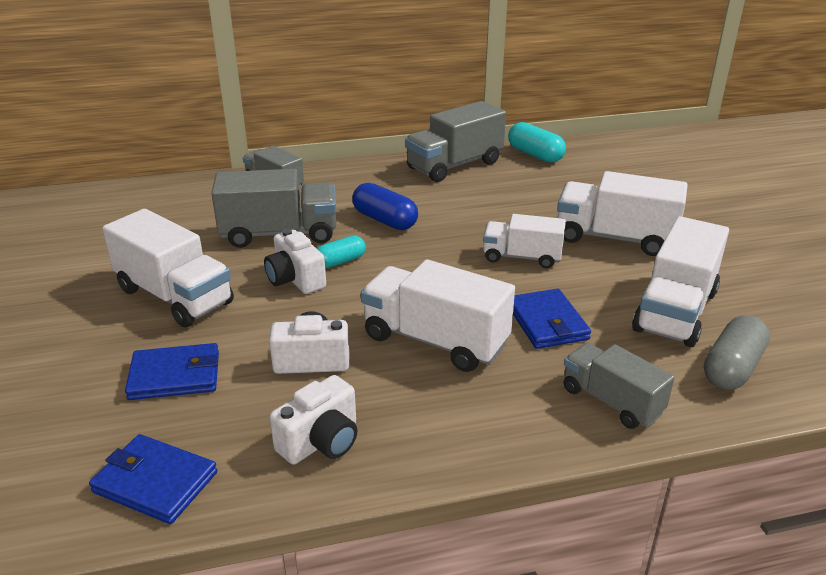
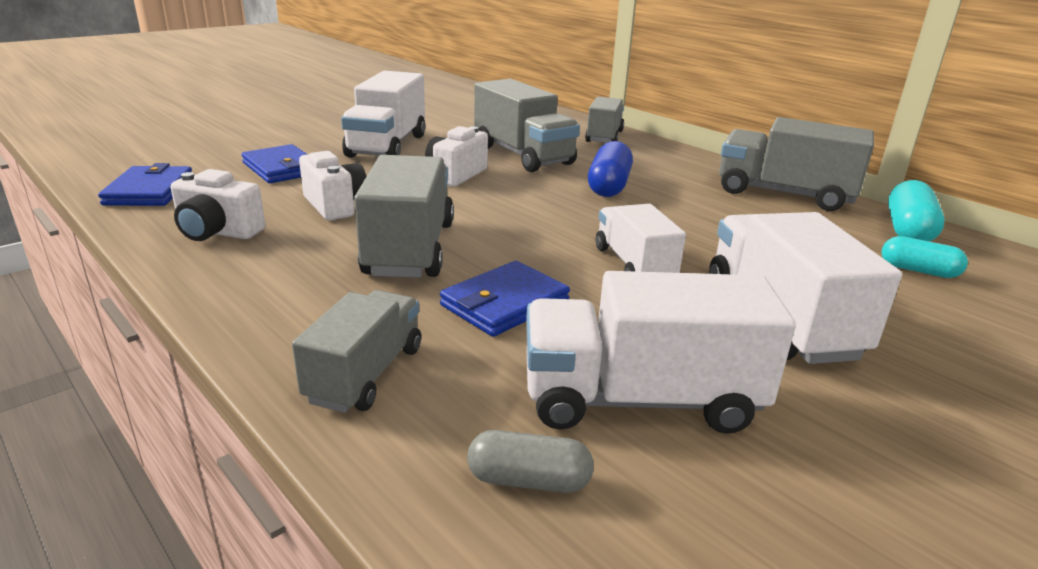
camera: 60 degrees right, 5 degrees down
turquoise capsule [317,236,366,268] -> turquoise capsule moved to [882,236,968,278]
white truck [361,259,515,372] -> grey truck [354,155,454,278]
grey capsule [704,315,770,390] -> grey capsule [467,430,594,493], size x0.65

